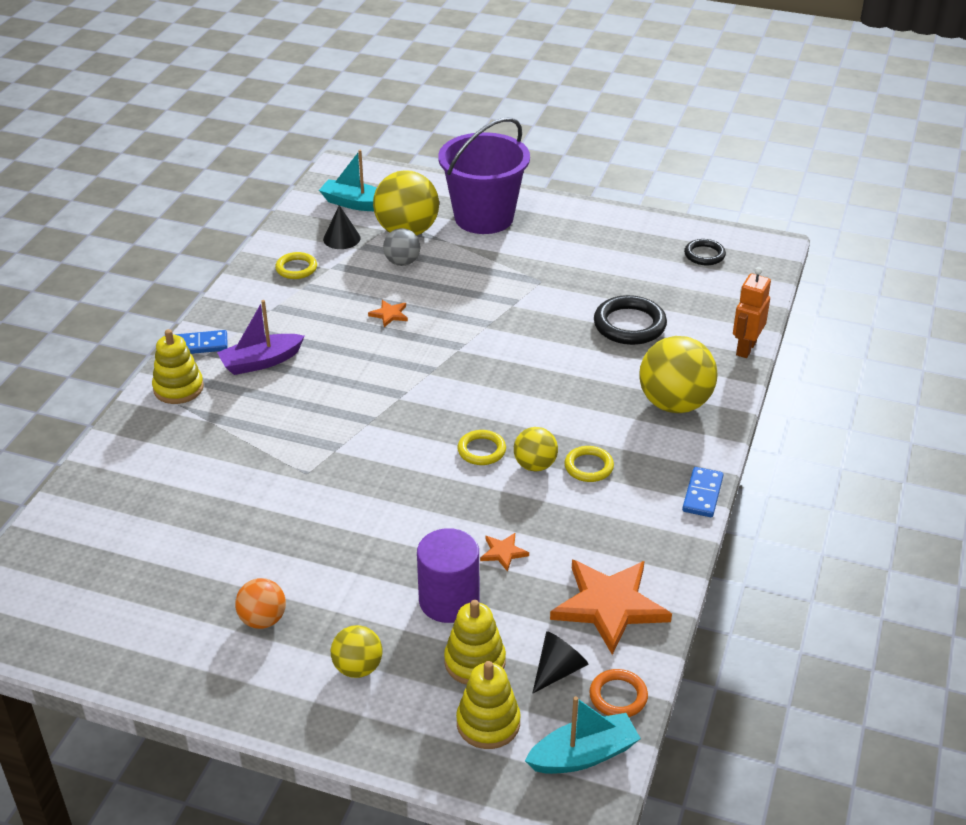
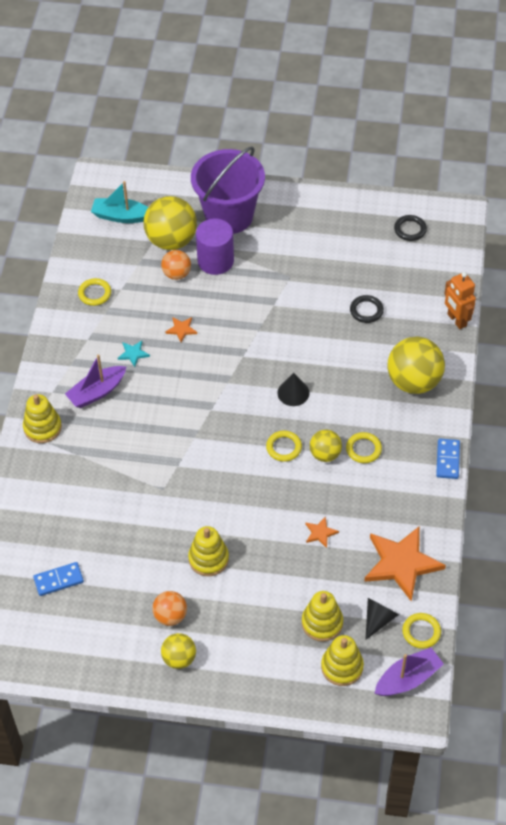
camera: 10 degrees left, 15 degrees up
blue domino [174,330,228,354] -> blue domino moved to [33,562,84,596]
black cone [323,205,361,249] -> black cone moved to [277,373,310,406]
yellow ball [331,625,383,678] -> yellow ball moved to [161,633,196,669]
grey ball [383,228,421,266] -> orange ball [161,250,191,280]
purple cylinder [417,528,479,623] -> purple cylinder moved to [196,219,234,275]
turquoise boat [525,696,641,774] -> purple boat [375,647,444,696]
orange ring [589,669,648,717] -> yellow ring [402,613,441,649]
black ring [594,295,667,345] -> black ring [350,295,384,323], size x0.60
orange robot [733,267,771,358] -> orange robot turned 45 degrees counterclockwise [444,272,476,329]
none -> turquoise star [118,341,150,367]
none -> yellow stacking toy [188,526,229,576]

